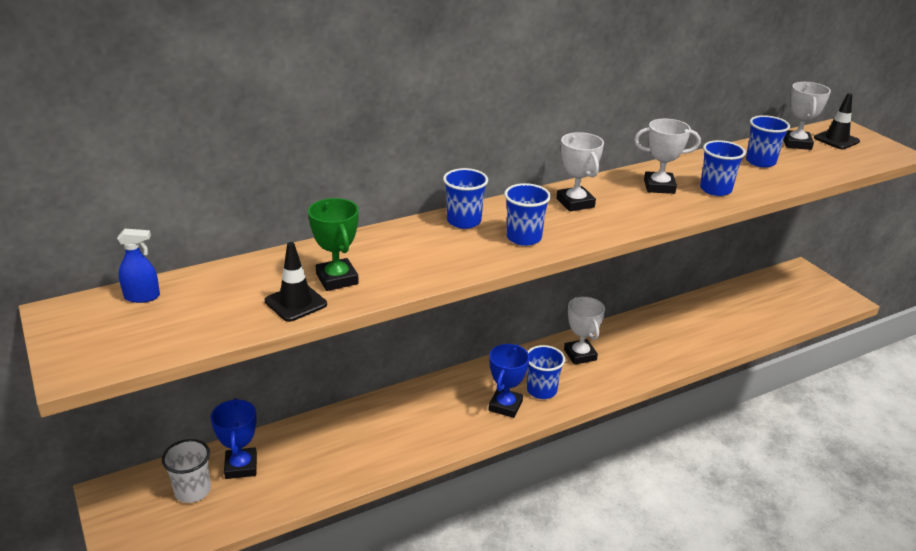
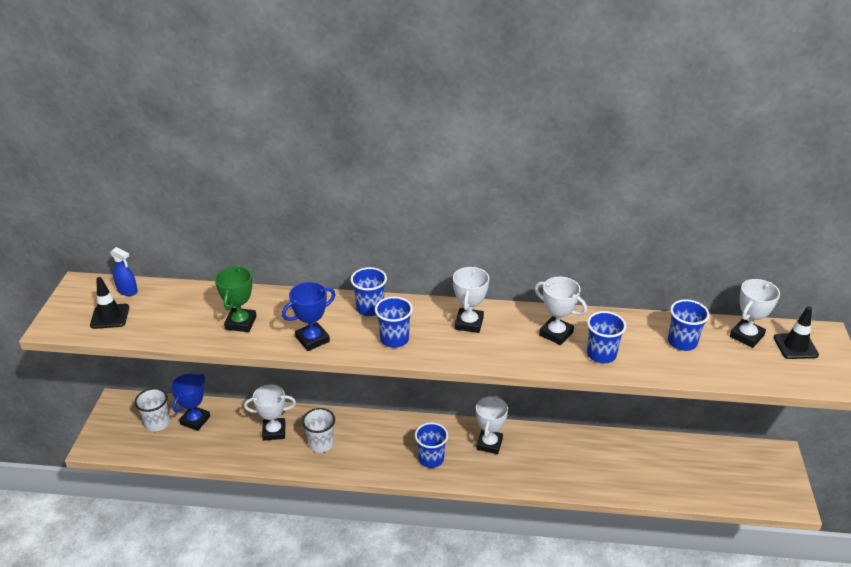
camera: 35 degrees right, 5 degrees up
black traffic cone [265,242,327,322] -> black traffic cone moved to [90,277,129,329]
blue trophy [488,344,530,418] -> blue trophy moved to [282,282,336,351]
none -> white trophy [244,384,296,441]
none -> white cup [302,408,335,453]

